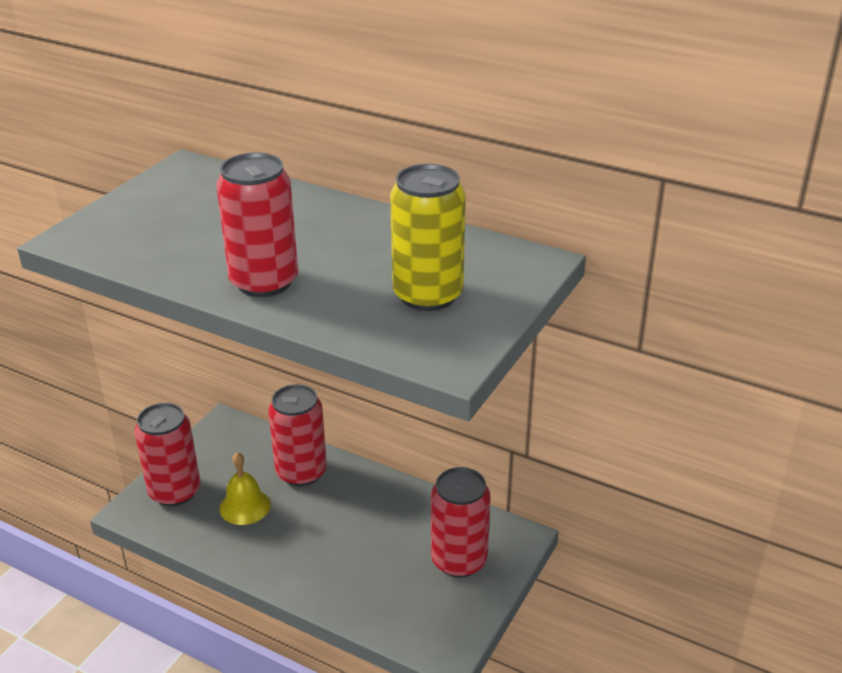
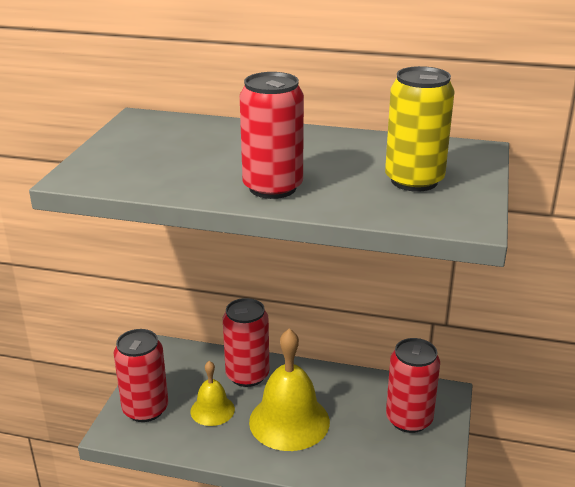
camera: 15 degrees left, 5 degrees down
none -> yellow bell [249,329,330,451]

